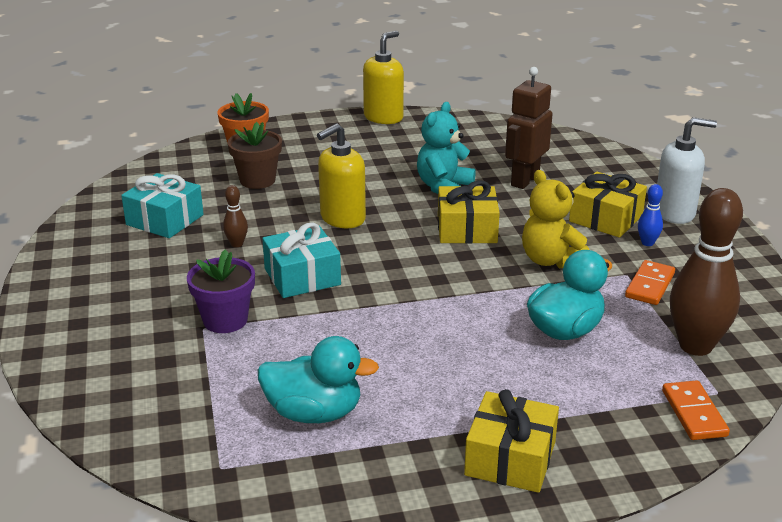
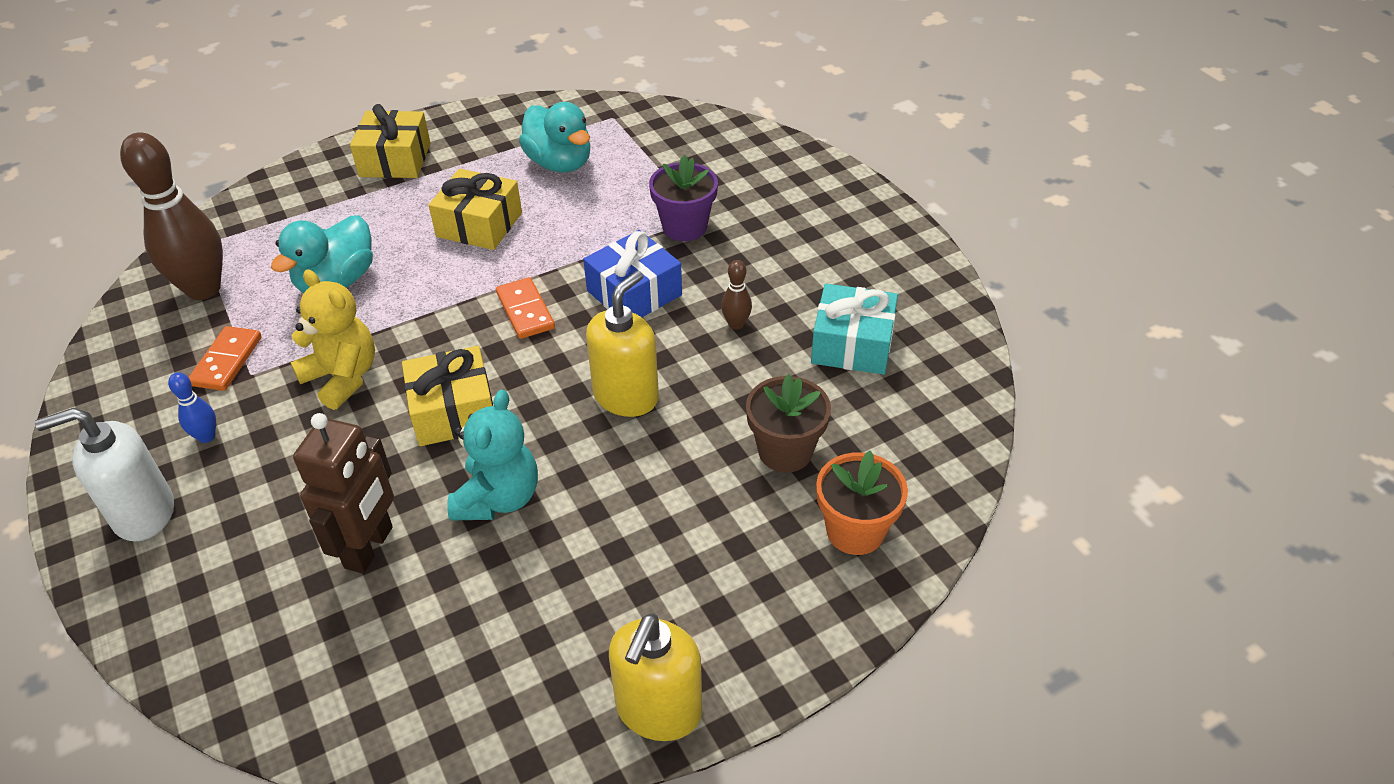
camera: 165 degrees right, 15 degrees up
turquoise duck [258,336,379,423] -> turquoise duck turned 120 degrees counterclockwise [519,102,590,172]
turquoise gift [262,222,341,298] -> blue gift [583,230,682,317]
yellow gift [569,172,647,238] -> yellow gift moved to [429,169,522,250]
orange domino [662,380,730,440] -> orange domino moved to [496,277,555,339]

